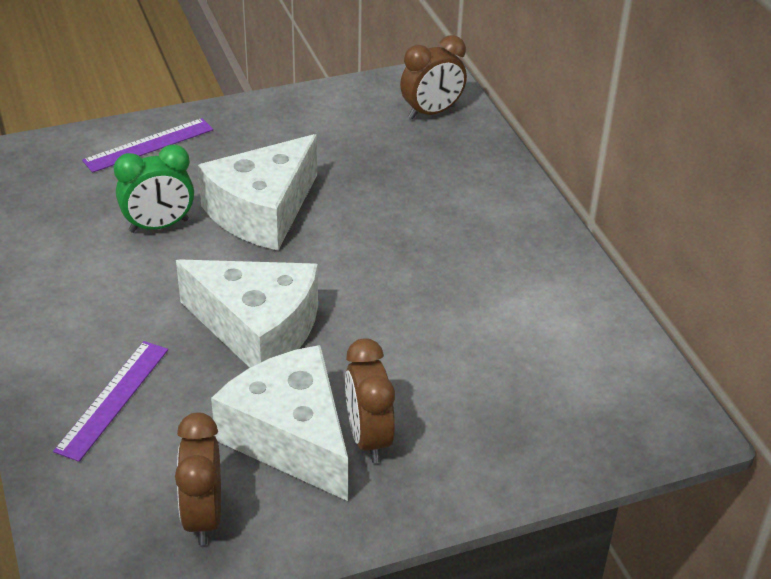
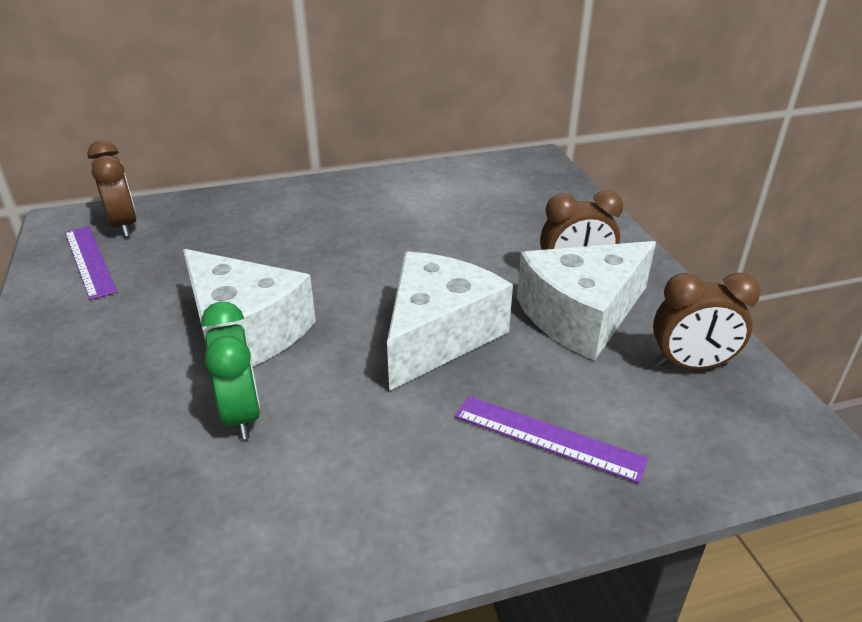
camera: 85 degrees left, 5 degrees down
purple ruler [82,118,213,173] -> purple ruler moved to [65,226,117,300]

